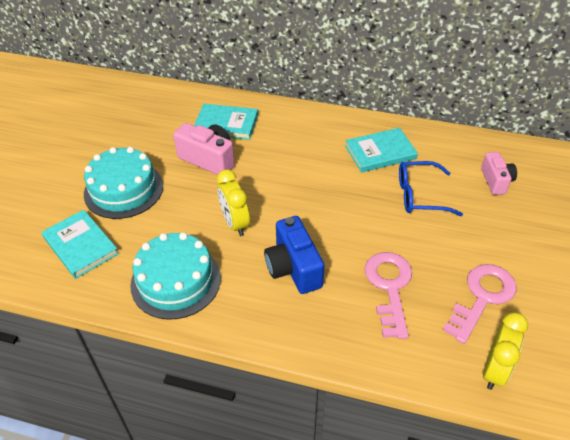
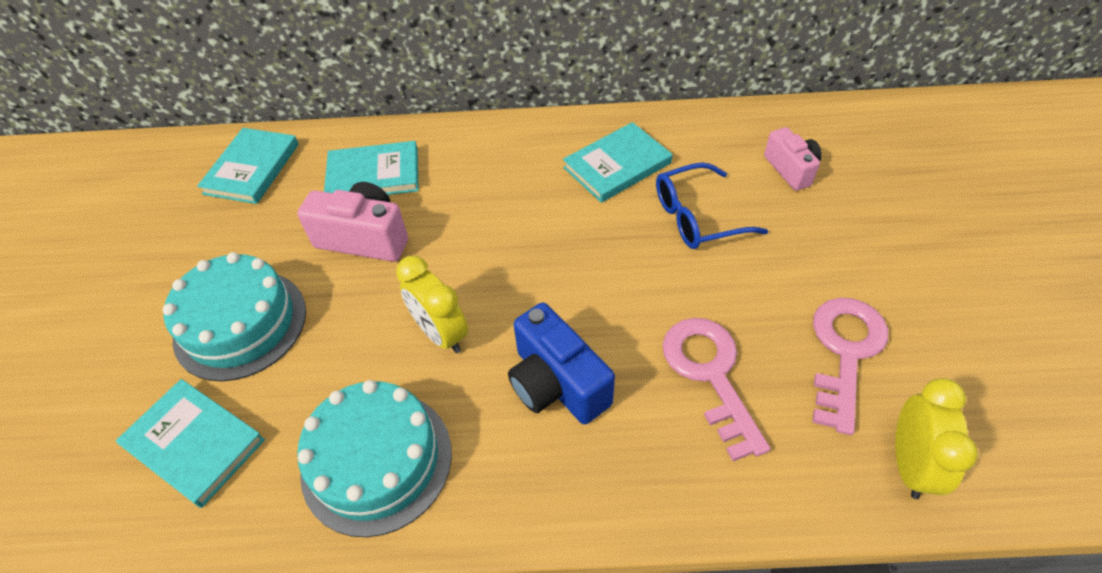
camera: 15 degrees left, 5 degrees up
none -> turquoise book [197,128,299,204]

